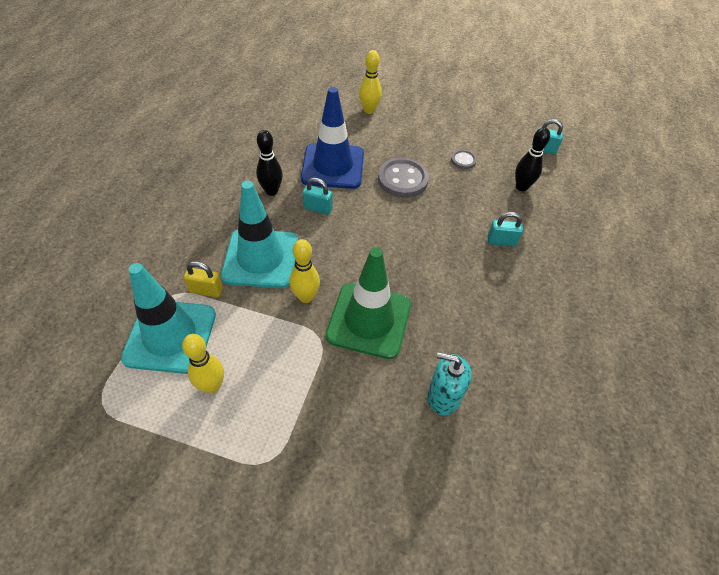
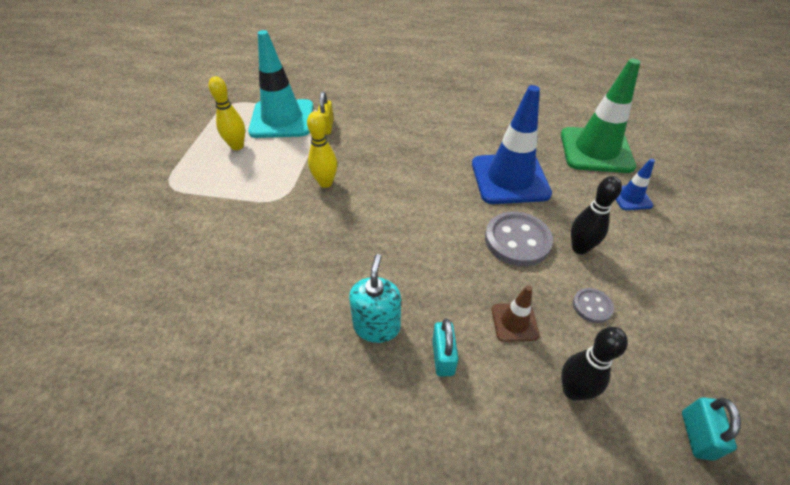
camera: 85 degrees right, 5 degrees down
turquoise traffic cone [221,181,298,288] -> none
black bowling pin [256,130,283,196] -> black bowling pin moved to [571,176,622,254]
turquoise padlock [302,178,333,215] -> none
green traffic cone [326,247,411,359] -> green traffic cone moved to [561,59,640,173]
yellow bowling pin [359,50,381,114] -> blue traffic cone [616,159,655,210]
turquoise soap dispenser [427,352,472,415] -> turquoise soap dispenser moved to [349,254,401,343]
none -> brown traffic cone [492,285,540,342]

